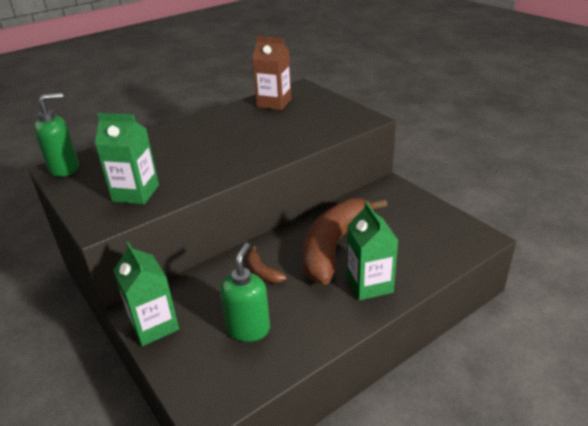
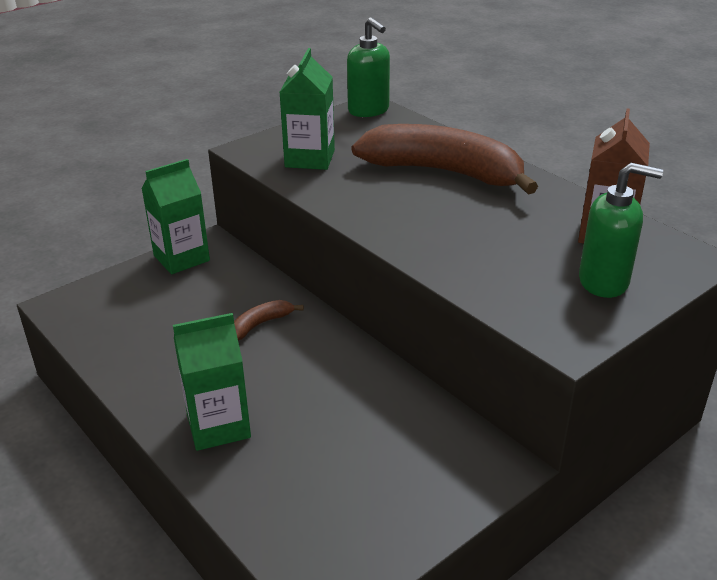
camera: 85 degrees right, 0 degrees up
green soap dispenser [220,243,270,342] -> green soap dispenser moved to [579,163,663,298]
brown banana [303,198,388,285] -> brown banana moved to [352,124,538,195]

